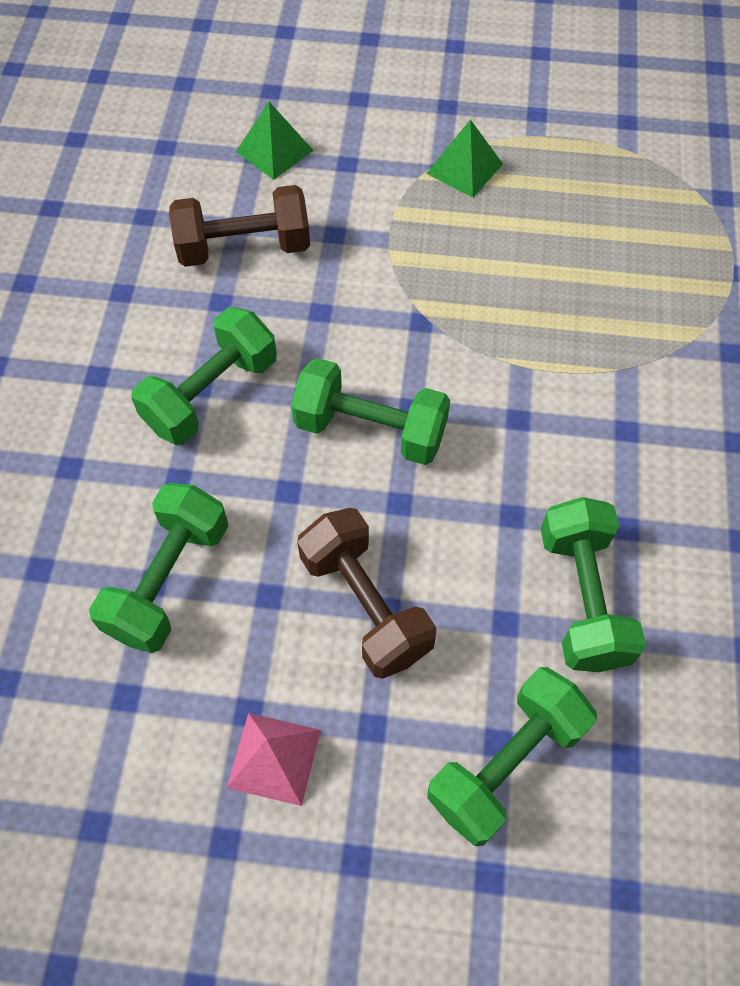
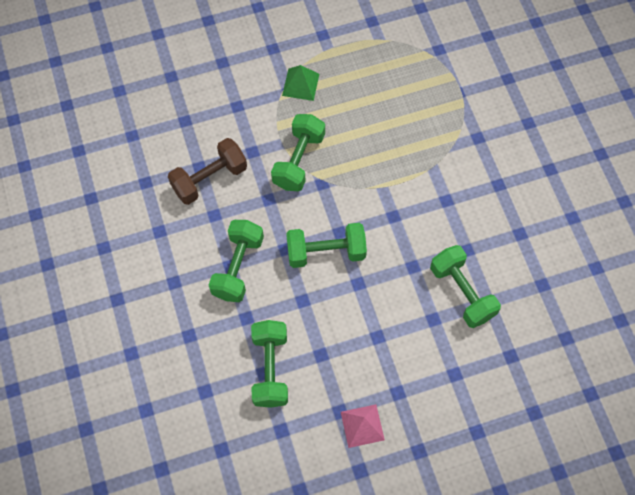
camera: 25 degrees left, 5 degrees up
green pyramid [236,102,314,180] -> none
brown dumbbell [297,508,437,679] -> none
green dumbbell [427,667,597,846] -> green dumbbell moved to [271,114,325,191]

